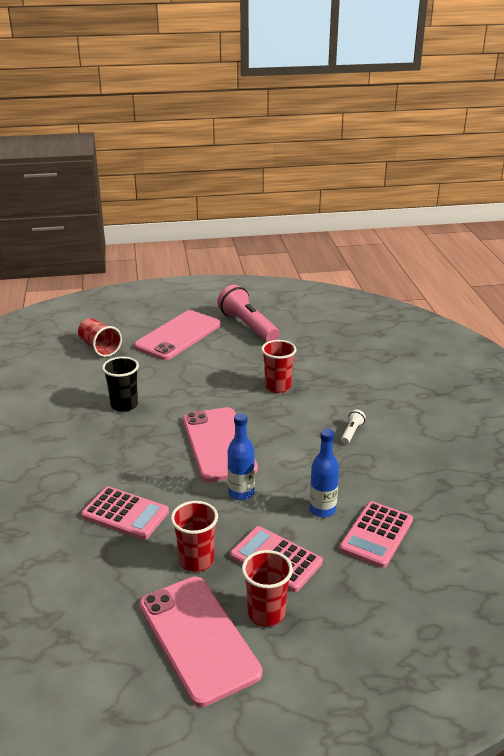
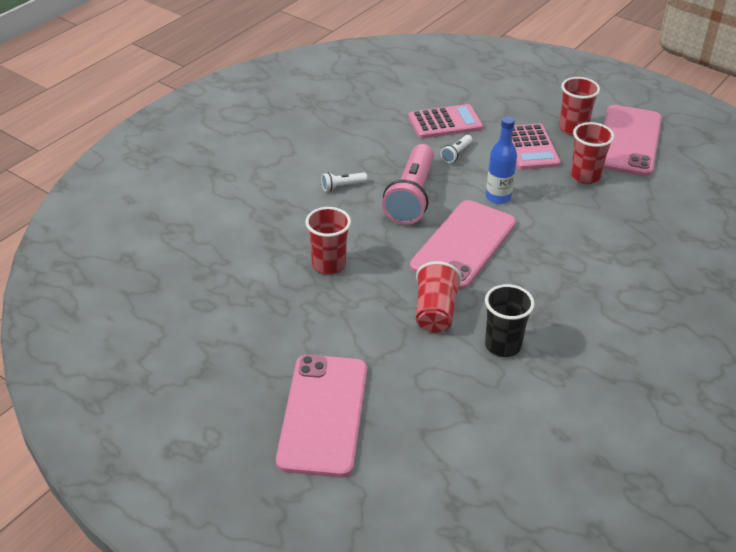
camera: 135 degrees left, 10 degrees up
red cup [78,318,122,357] -> red cup moved to [416,261,462,333]
pink calculator [81,487,169,540] -> none
pink phone [134,310,220,360] -> pink phone turned 75 degrees counterclockwise [276,355,367,478]
pink flashlight [217,285,279,342] -> pink flashlight moved to [382,144,434,225]
blue bottle [309,429,339,518] -> white flashlight [440,135,472,163]

